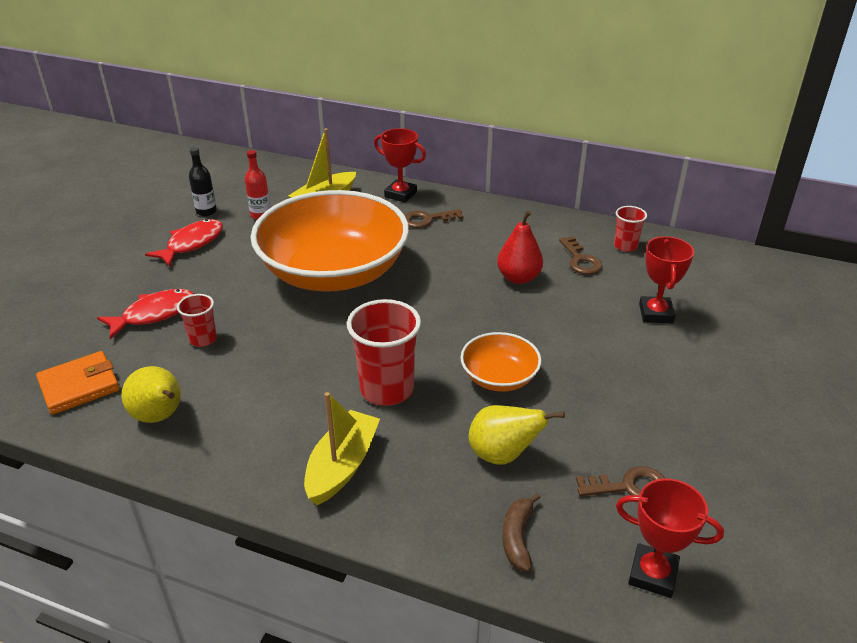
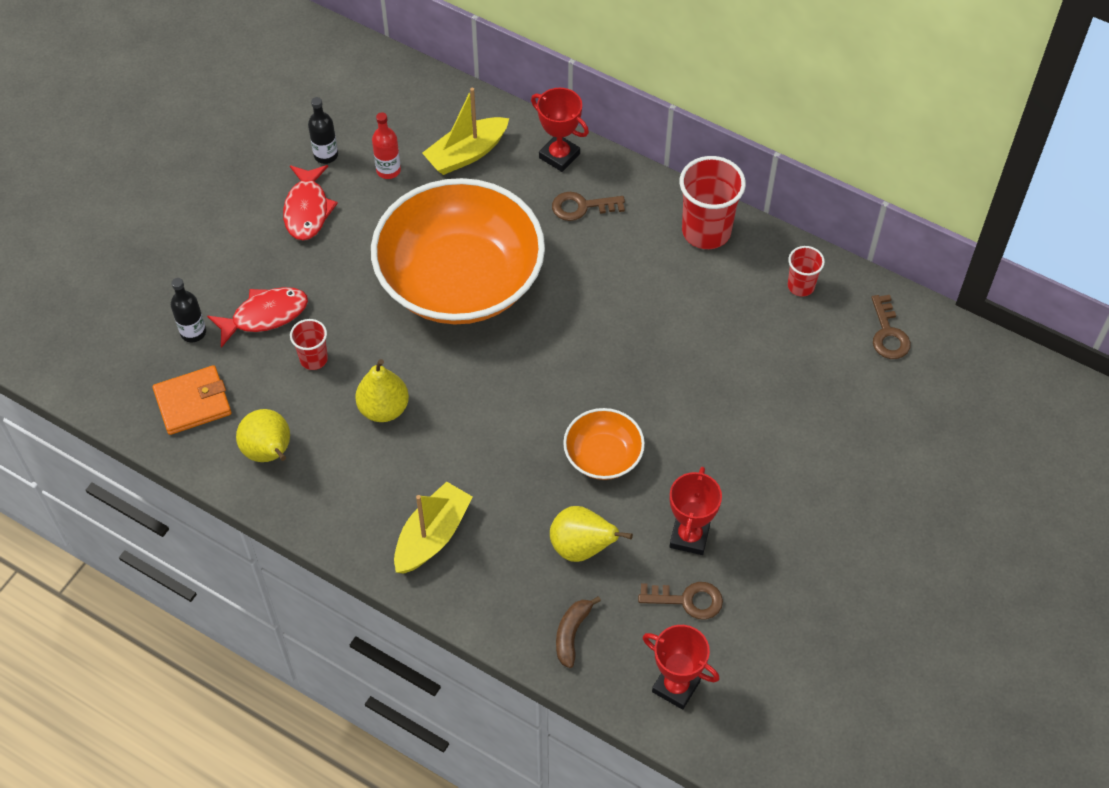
camera: 10 degrees right, 20 degrees up
red fish [145,219,223,266] -> red fish turned 135 degrees clockwise [283,165,338,240]
red cup [347,299,421,406] -> red cup moved to [680,156,746,249]
red pear [497,211,543,284] -> none
brown key [559,236,603,275] -> brown key moved to [871,295,911,359]
red trophy [639,236,694,323] -> red trophy moved to [669,467,722,555]
none -> black bottle [171,278,206,342]
none -> yellow pear [355,359,409,422]

